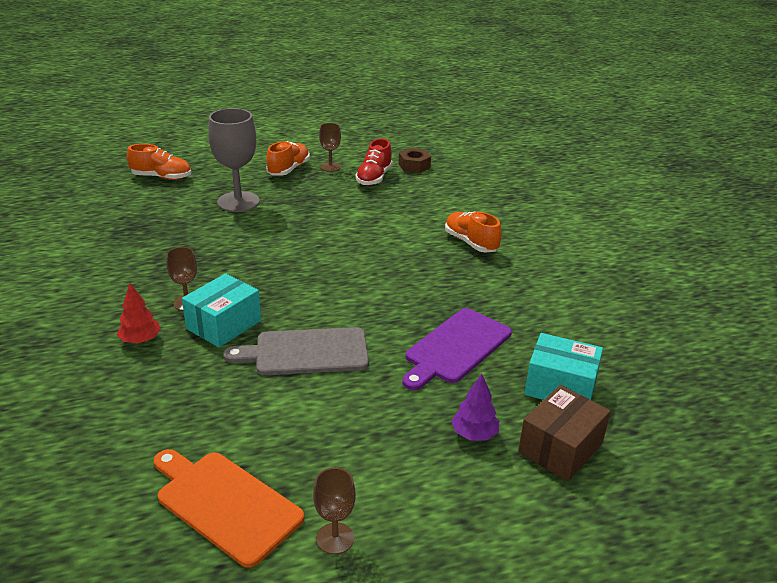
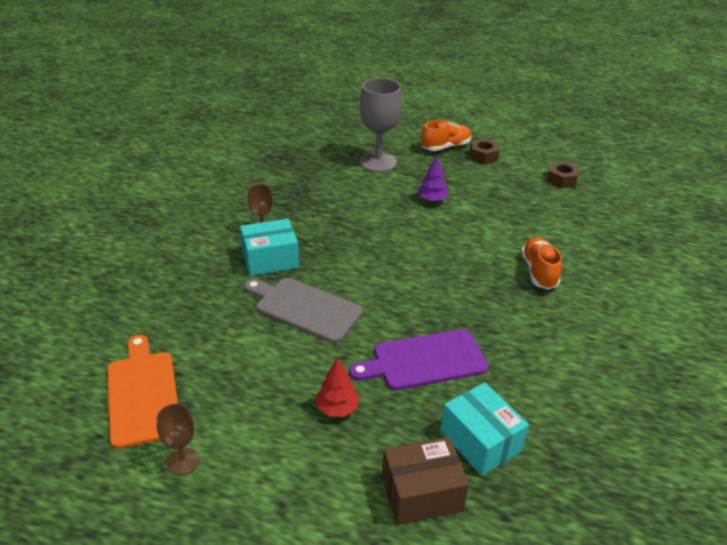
camera: 35 degrees right, 5 degrees up
red tree [117,283,161,343] -> red tree moved to [316,358,360,417]
orange shoe [127,144,191,180] -> none
brown goblet [319,123,341,172] -> brown nut [469,138,499,164]
red shoe [355,139,392,186] -> none
purple tree [451,374,499,440] -> purple tree moved to [417,156,448,202]

